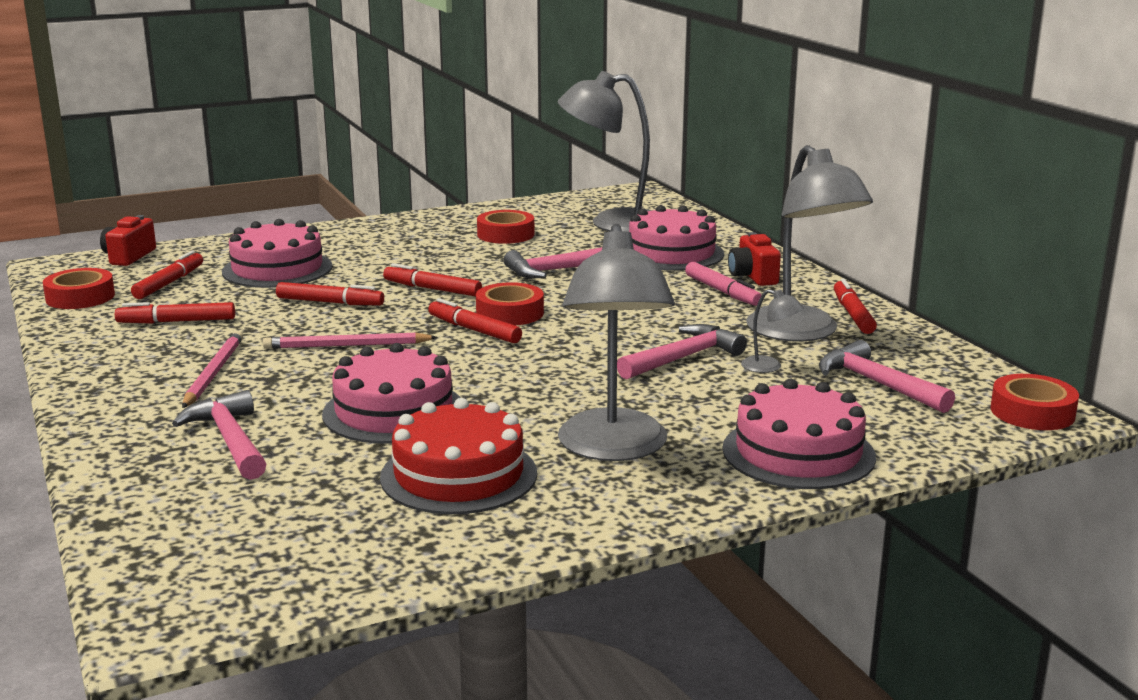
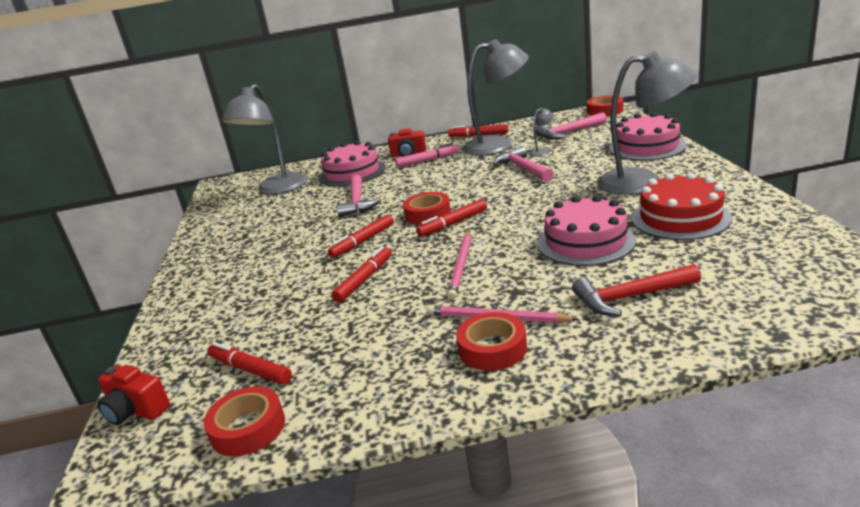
camera: 70 degrees left, 5 degrees up
red marker [115,302,235,324] -> none
pink hammer [172,390,267,480] -> red hammer [572,264,701,316]
pink cake [222,219,332,288] -> none
red tape [477,210,534,244] -> red tape moved to [456,312,527,371]

